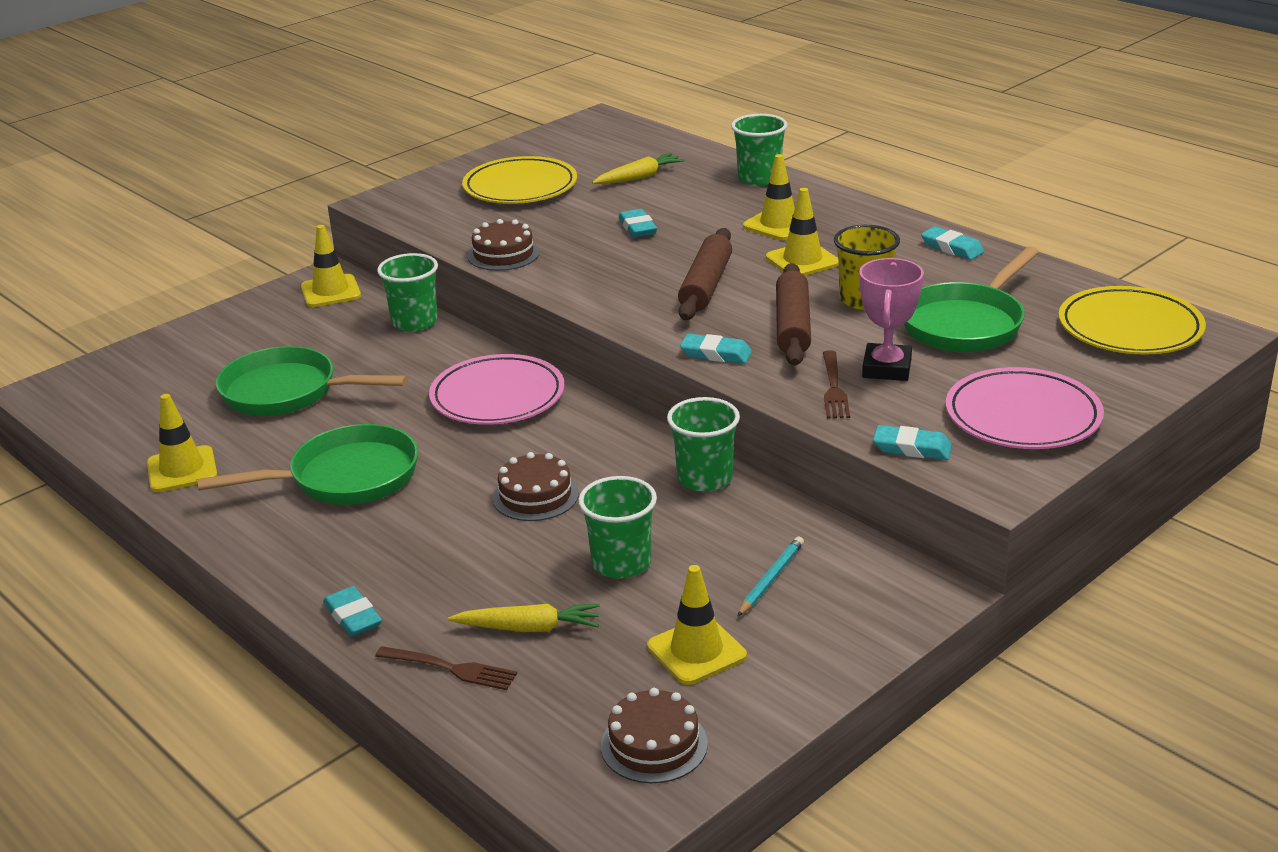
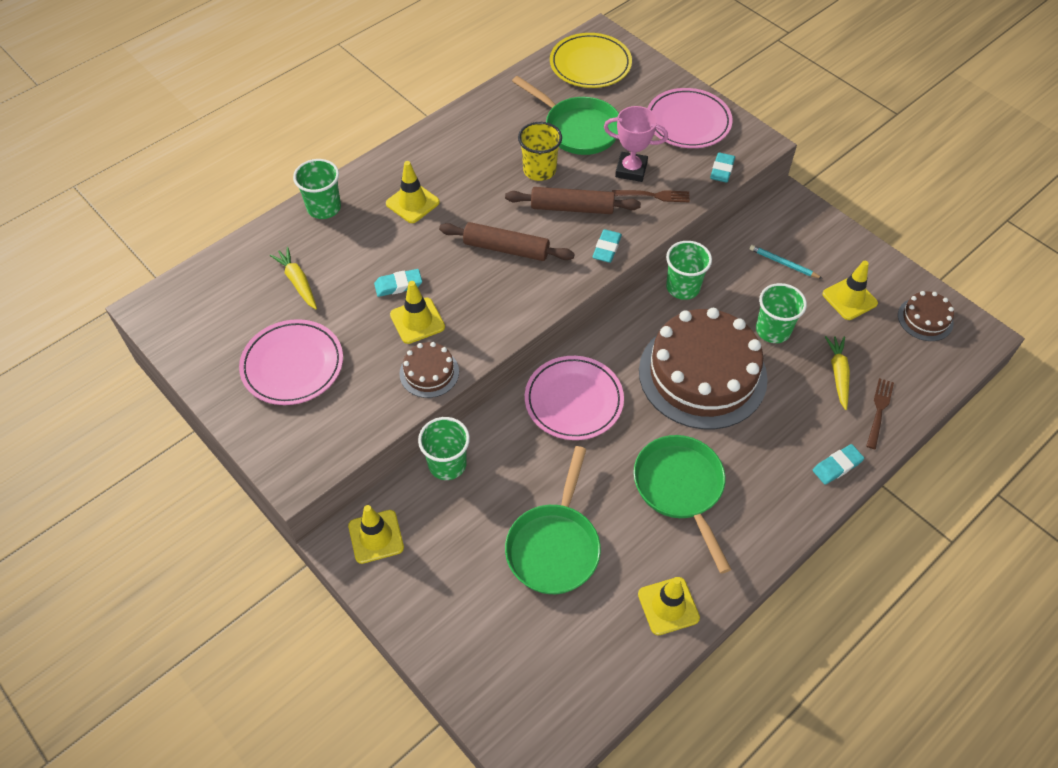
camera: 90 degrees left, 25 degrees up
yellow plate [462,156,577,204] -> pink plate [239,319,343,405]
brown cake [492,452,579,521] -> brown cake [639,308,768,429], size x2.27
yellow traffic cone [766,188,839,276] -> yellow traffic cone moved to [390,281,445,344]
turquoise eraser [921,226,984,260] -> none

